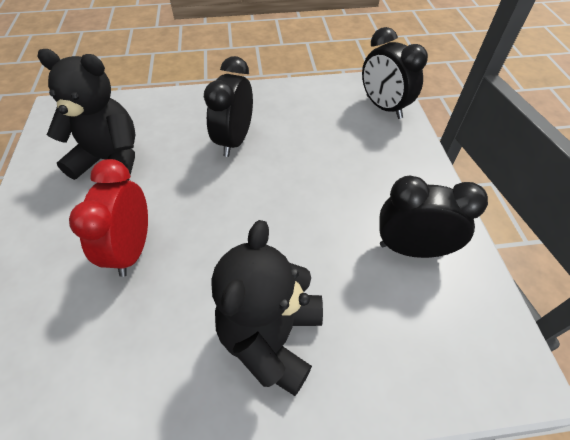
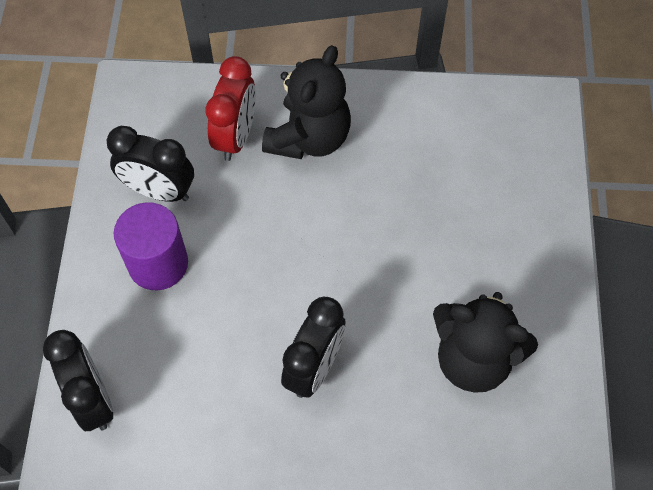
camera: 170 degrees left, 10 degrees up
red clock [69,159,148,277] -> red clock moved to [206,56,256,161]
none -> purple cylinder [114,202,188,290]

